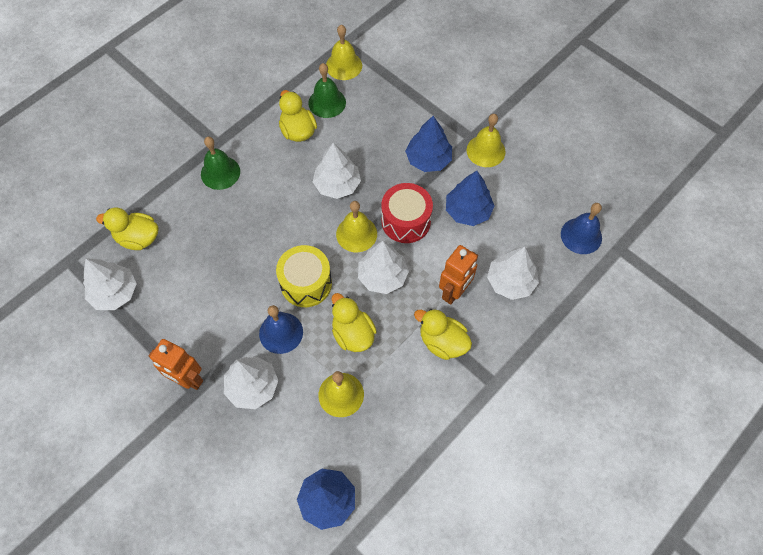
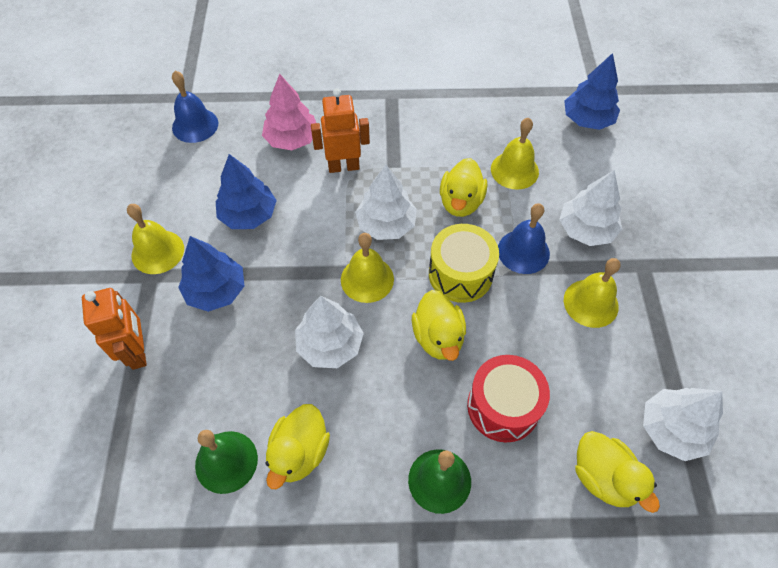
camera: 135 degrees left, 5 degrees down
orange robot [149,339,203,390] -> orange robot moved to [82,288,147,370]
yellow bell [326,25,362,80] -> yellow bell moved to [564,258,621,328]
red drum [381,183,433,243] -> red drum moved to [467,355,550,443]
yellow duck [414,309,472,360] -> yellow duck moved to [412,290,466,361]
white tree [487,247,539,300] -> pink tree [262,74,316,150]

